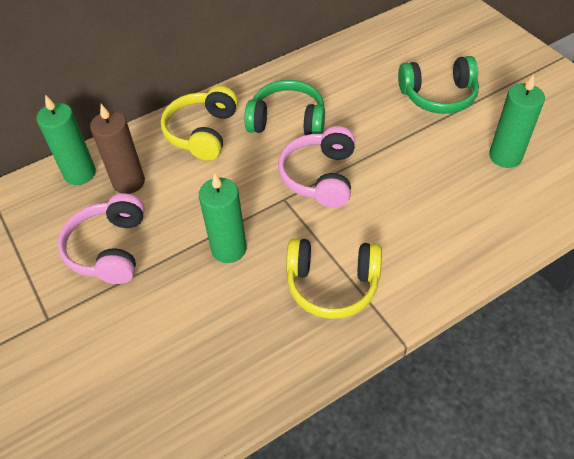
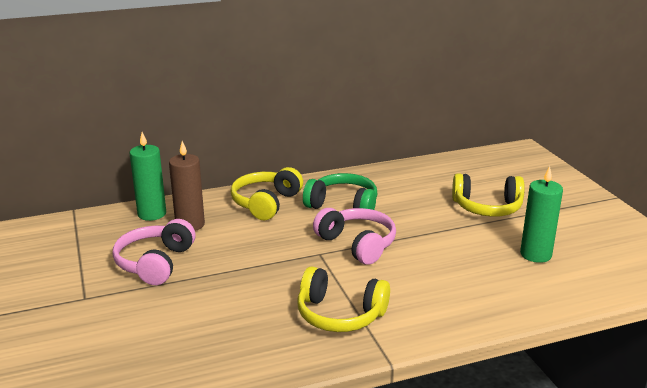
camera: 10 degrees right, 25 degrees down
green candle [199,173,247,263] -> none
pink headphones [278,126,355,208] -> pink headphones turned 120 degrees clockwise [313,208,396,265]
green headphones [398,56,479,114] -> yellow headphones [452,173,525,217]

